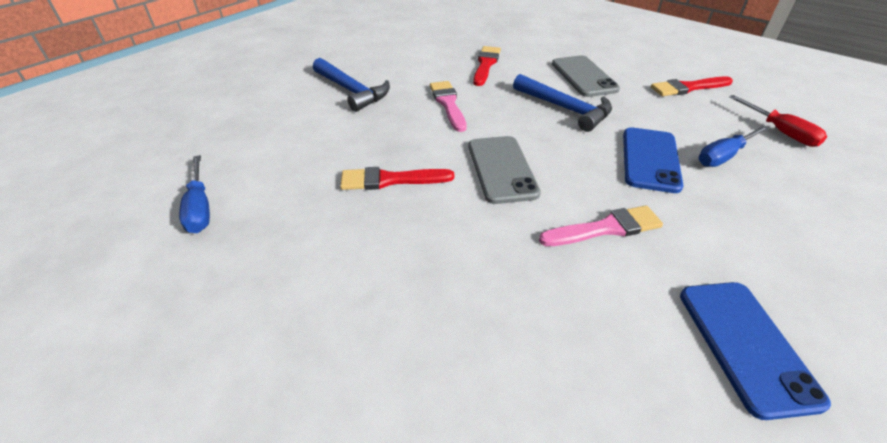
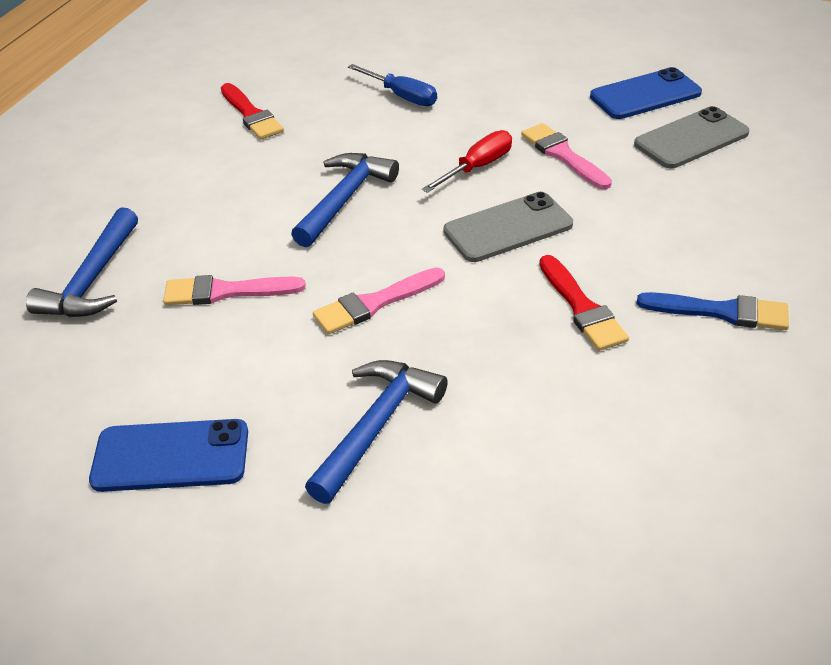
camera: 105 degrees left, 0 degrees up
blue screwdriver [179,155,210,233] -> none
red brush [473,46,501,86] -> pink brush [163,275,306,305]
grey phone [552,55,620,97] -> grey phone moved to [634,106,750,168]
blue phone [623,127,684,193] -> blue phone moved to [89,419,248,492]
red screwdriver [729,95,827,147] -> red screwdriver moved to [422,130,512,193]
none -> blue hammer [26,207,138,317]
none -> blue brush [637,292,789,330]

